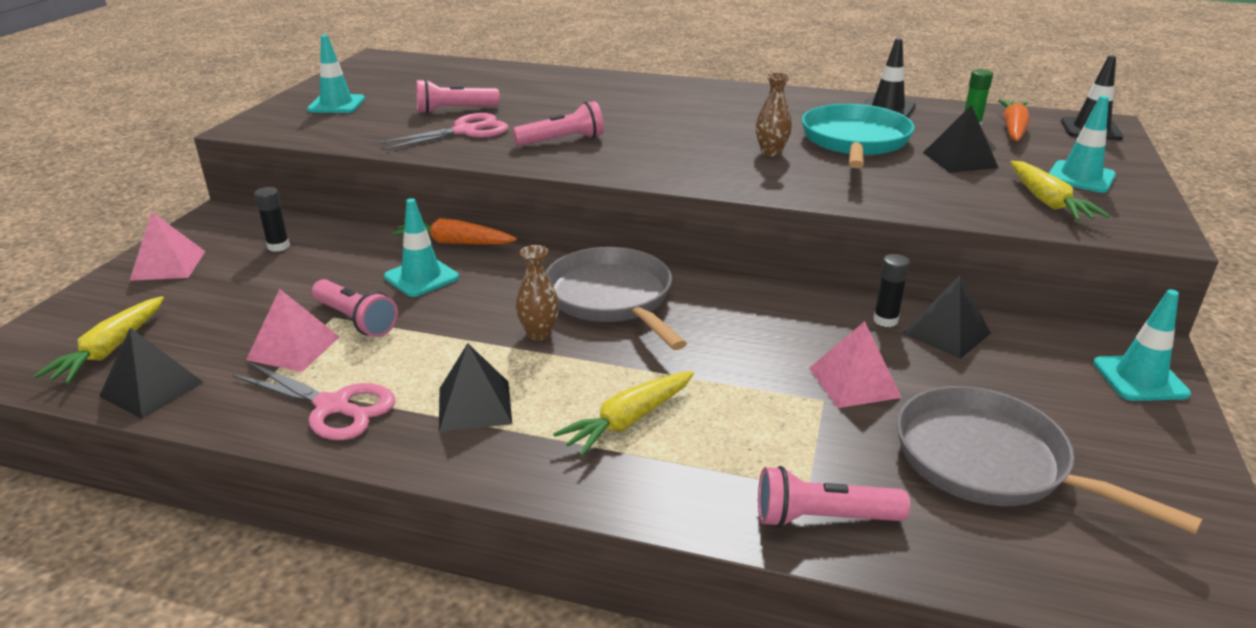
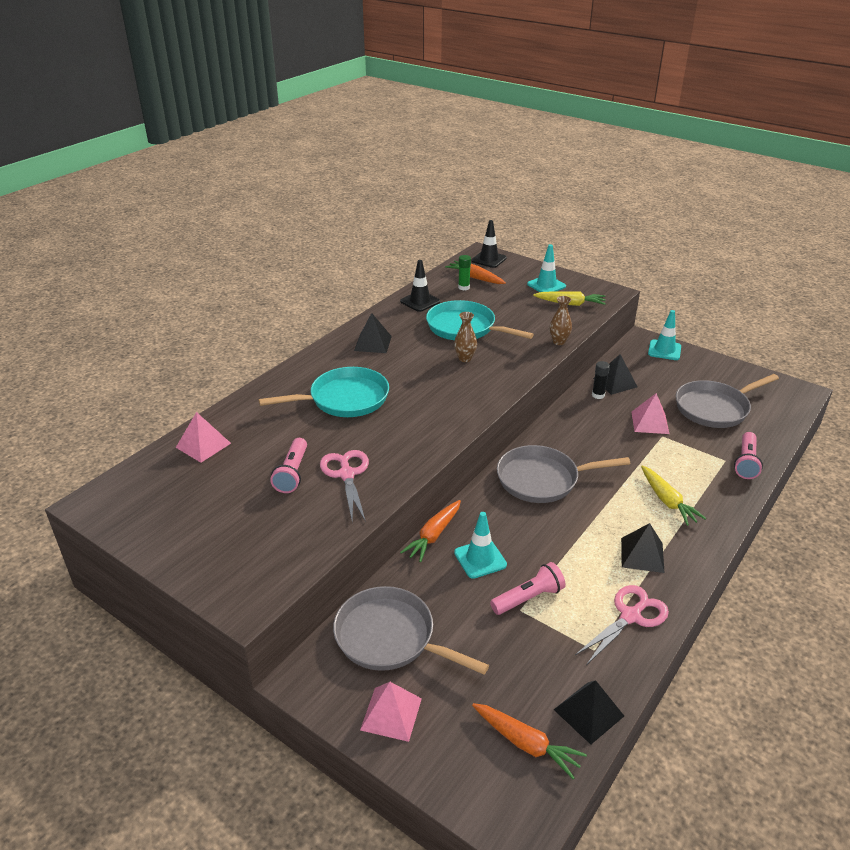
camera: 70 degrees left, 5 degrees up
yellow carrot [34,296,164,383] -> orange carrot [472,703,587,779]
pink pyramid [246,289,340,372] -> pink pyramid moved to [176,412,231,463]
black glue stick [254,187,290,252] -> grey pan [333,586,489,675]
turquoise traffic cone [307,35,365,113] -> none
pink flashlight [513,101,604,146] -> none
brown vase [516,245,559,340] -> brown vase moved to [549,296,572,345]
black pyramid [923,105,999,173] -> black pyramid moved to [354,313,392,353]
none -> turquoise pan [259,367,389,417]

